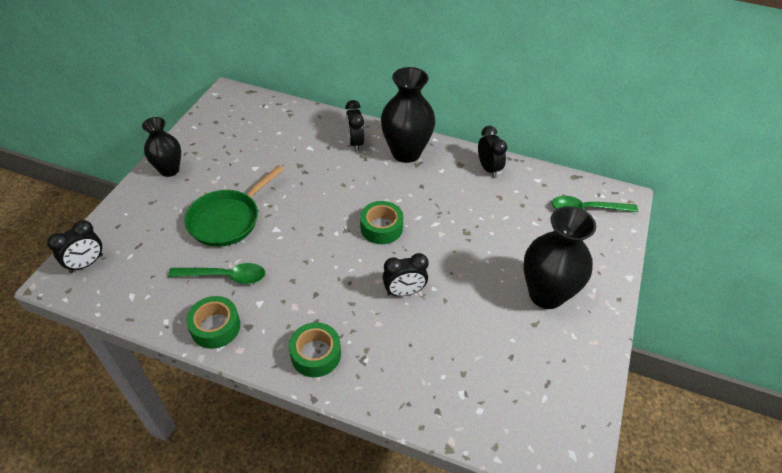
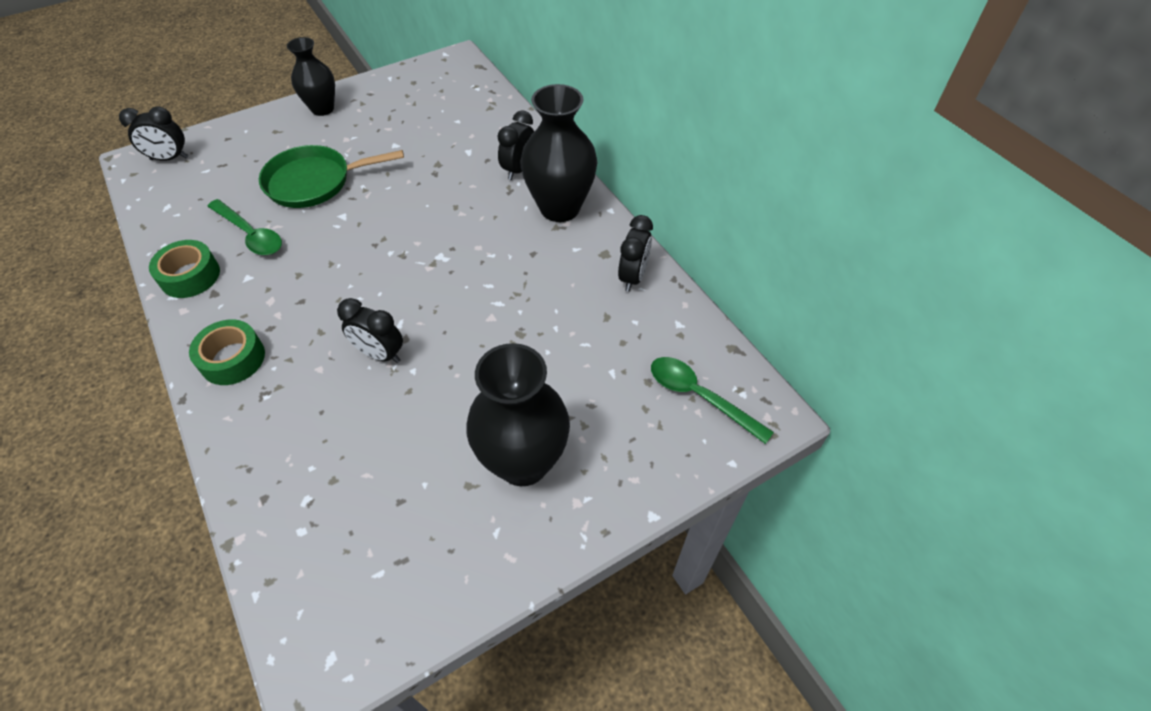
camera: 40 degrees right, 5 degrees up
green tape [360,201,403,244] -> none

